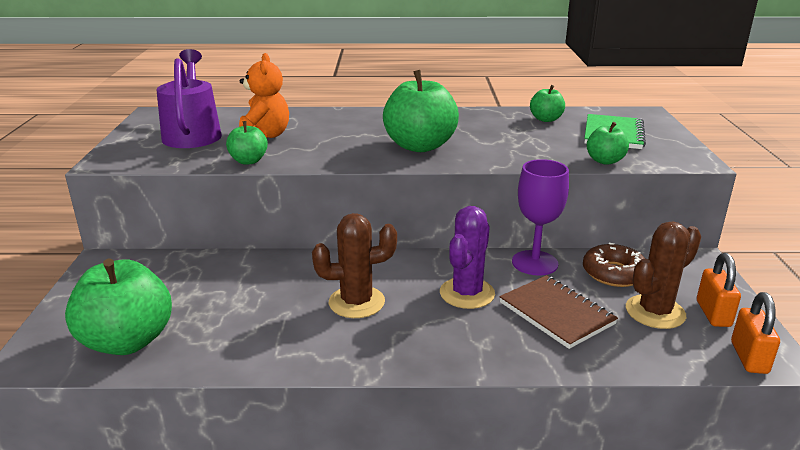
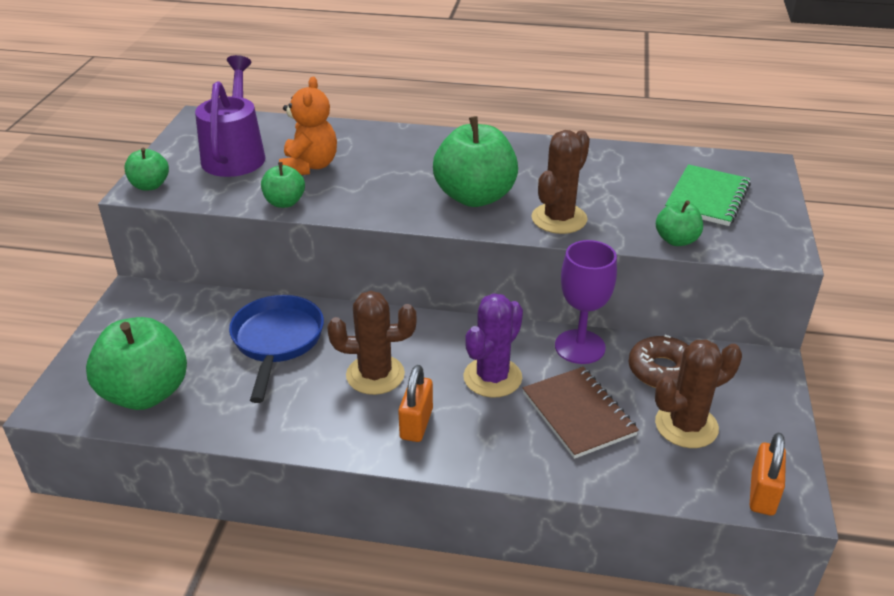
camera: 10 degrees right, 10 degrees up
green apple [530,85,565,122] -> green apple moved to [124,148,169,190]
orange padlock [697,253,741,327] -> orange padlock moved to [398,365,433,442]
none -> blue pan [229,295,324,403]
none -> brown cactus [531,130,590,234]

